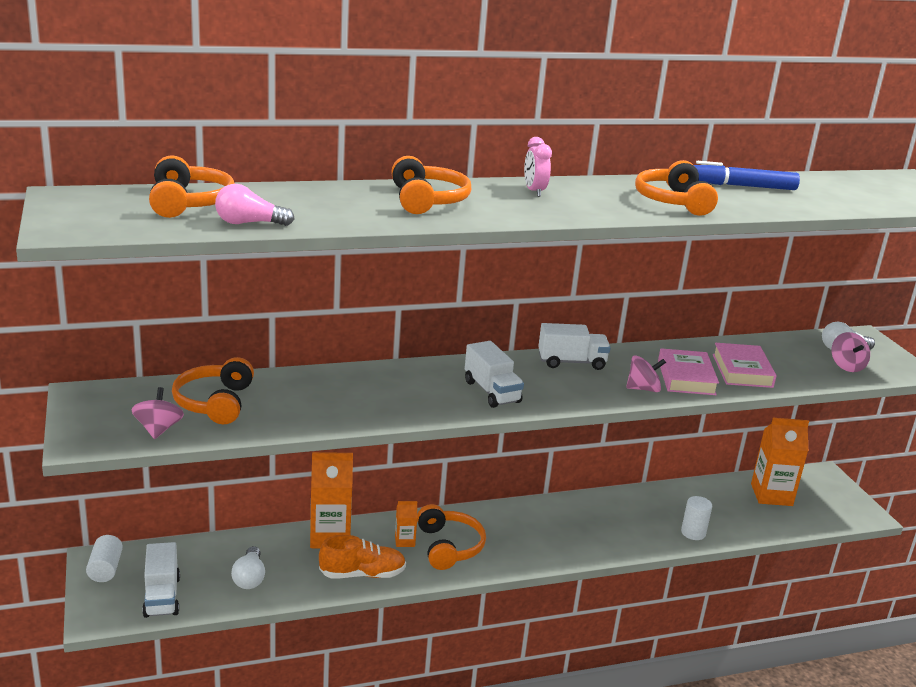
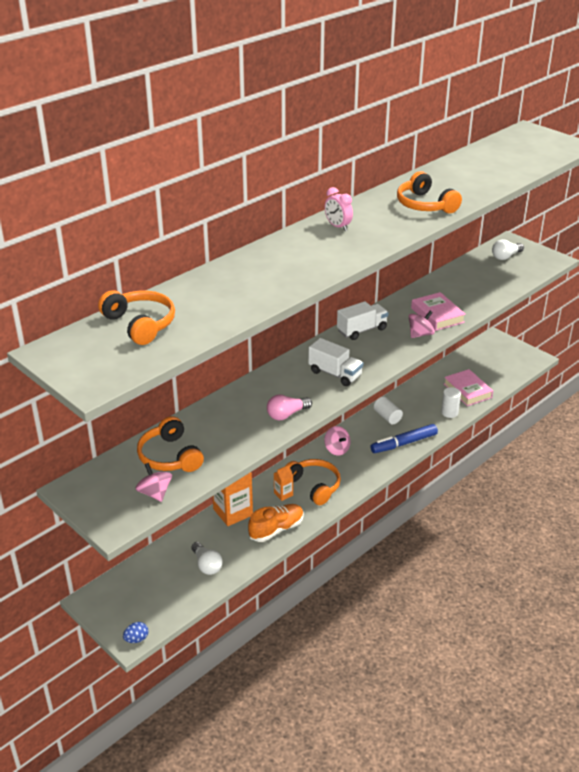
camera: 25 degrees left, 10 degrees up
white cylinder [86,535,123,582] -> white cylinder moved to [374,397,403,424]
white truck [142,542,180,618] -> none
pink light bulb [215,184,295,226] -> pink light bulb moved to [267,394,312,420]
orange headphones [391,156,471,214] -> none
blue marker [694,161,800,190] -> blue marker moved to [371,424,438,453]
pink book [713,343,777,388] -> pink book moved to [444,369,493,406]
orange carton [751,418,809,506] -> none
pink spinning top [832,332,870,372] -> pink spinning top moved to [324,426,351,456]
none -> blue egg [123,622,148,643]

